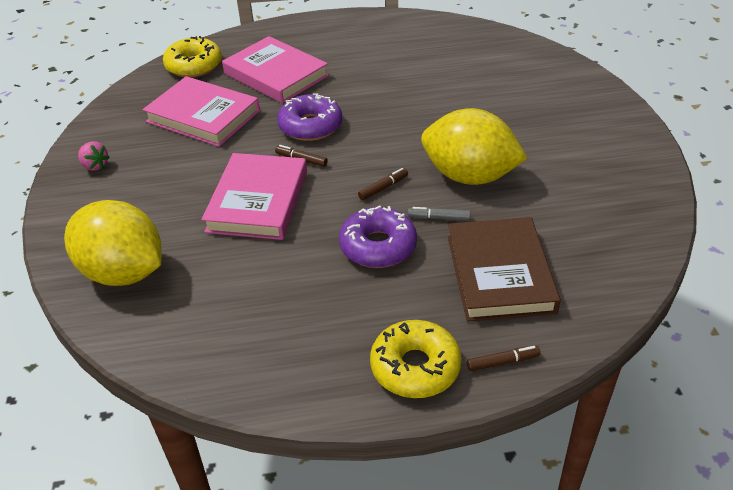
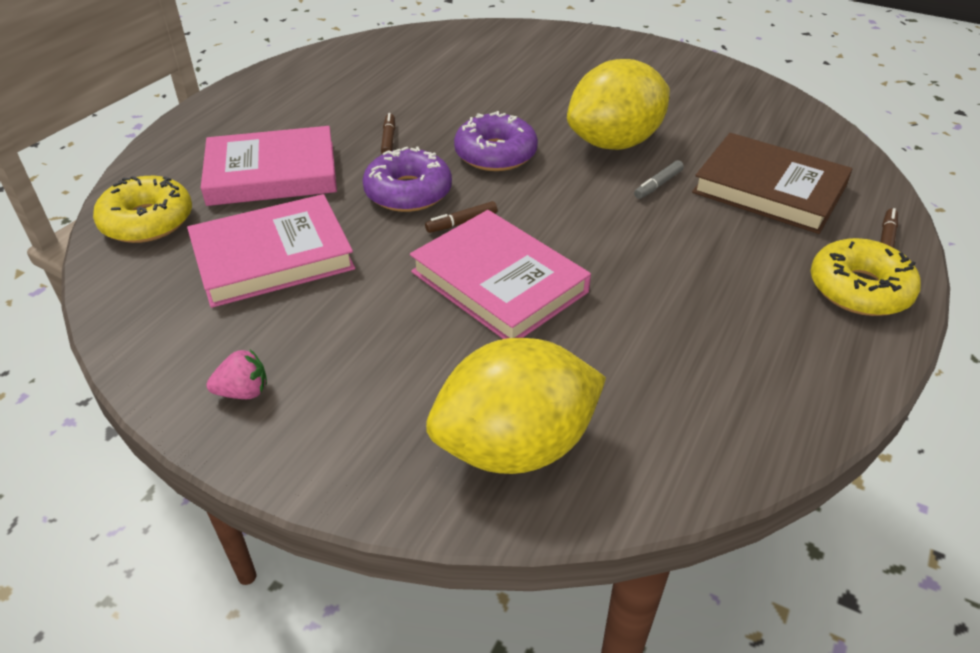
camera: 55 degrees left, 0 degrees up
purple donut [339,206,417,268] -> purple donut moved to [454,111,538,171]
brown marker [358,168,408,200] -> brown marker moved to [381,113,395,154]

